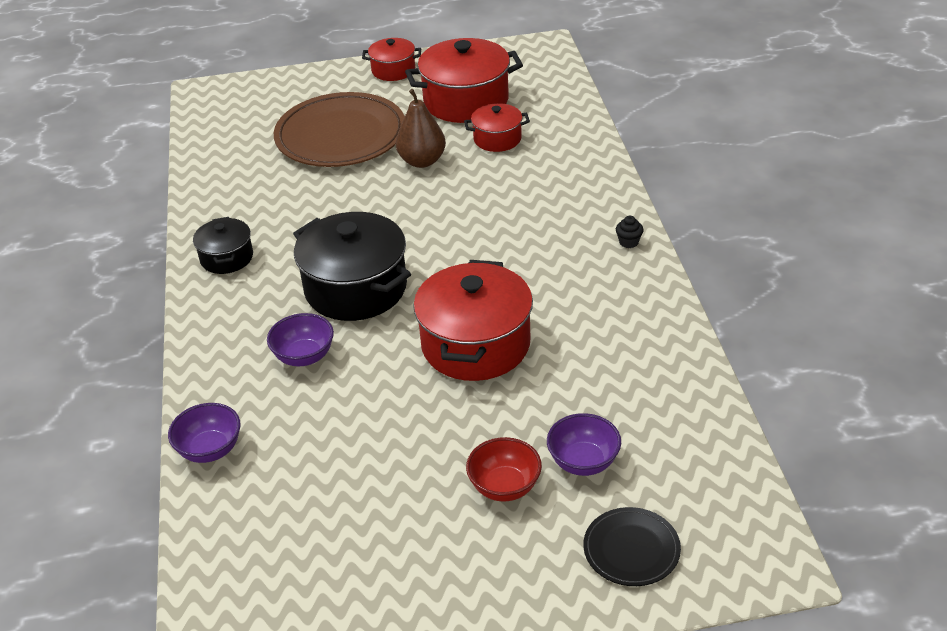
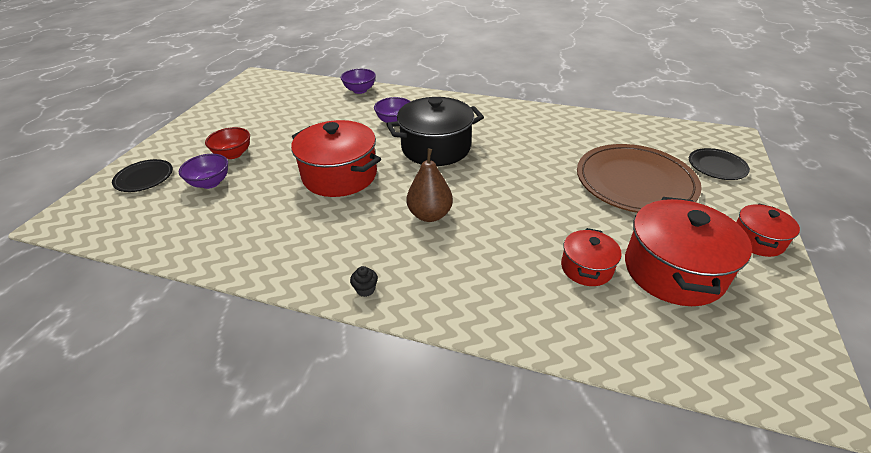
camera: 115 degrees right, 0 degrees up
black pot [193,217,253,274] -> none
brown pear [396,89,446,168] -> brown pear moved to [407,149,453,222]
none -> black plate [689,148,750,180]

